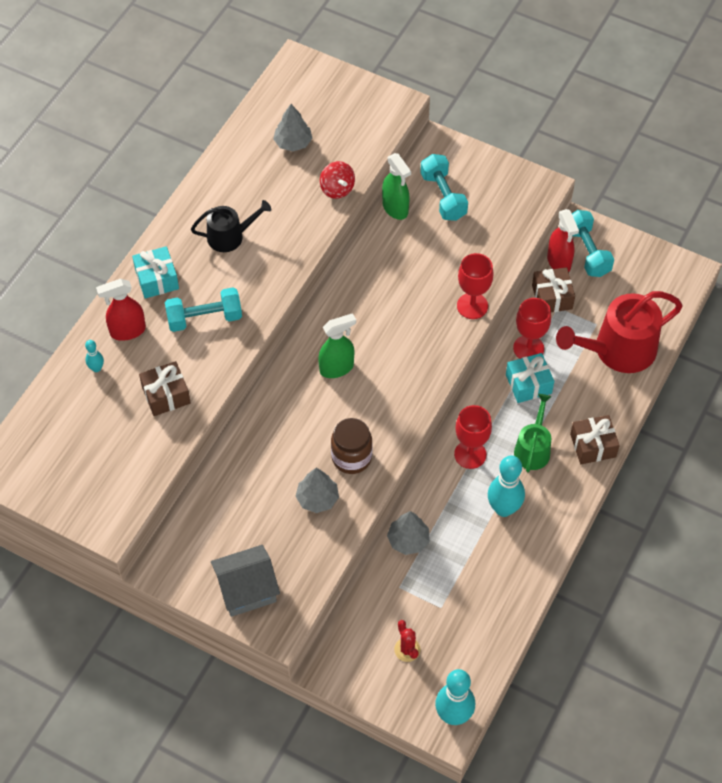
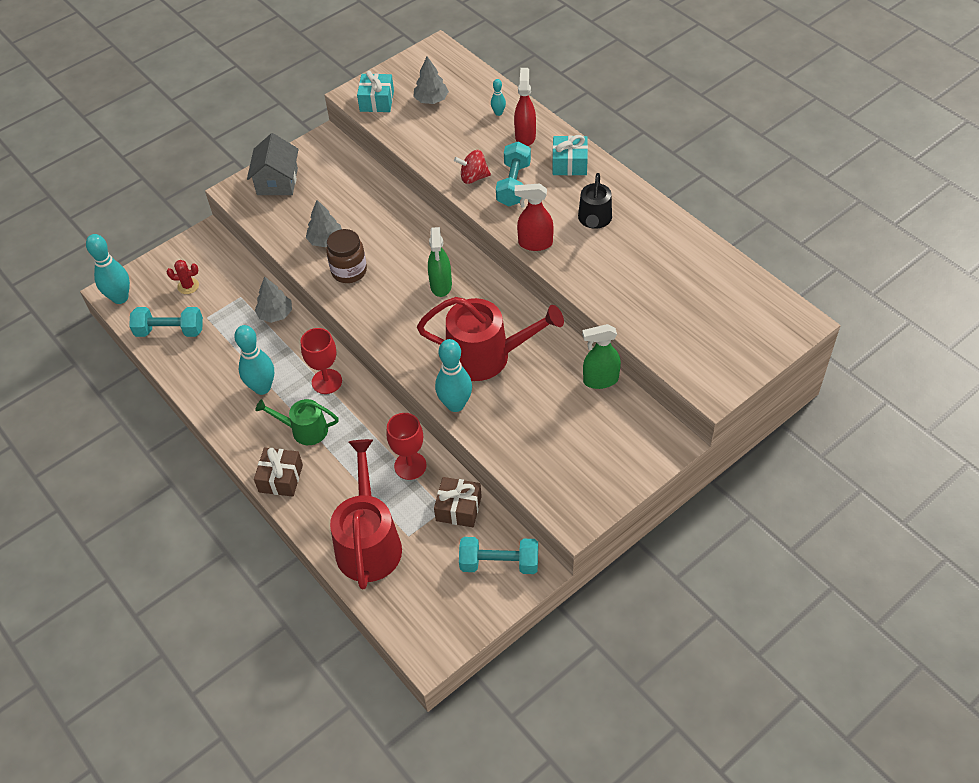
camera: 115 degrees right, 5 degrees down
brown gift [139,361,191,416] -> none
grey tree [273,104,312,152] -> grey tree moved to [413,57,449,104]
red spinning top [320,161,355,199] -> red spinning top moved to [454,150,491,184]
turquoise dumbbell [420,154,468,221] -> turquoise dumbbell moved to [129,307,203,337]
red goblet [457,253,494,319] -> turquoise bowling pin [435,339,472,412]
turquoise gift [506,353,554,403] -> turquoise gift moved to [357,71,394,112]
green watering can [514,394,551,472] -> green watering can turned 150 degrees clockwise [255,399,339,445]
red spray bottle [547,209,579,272] -> red spray bottle moved to [515,183,554,251]
none -> red watering can [417,297,564,381]

